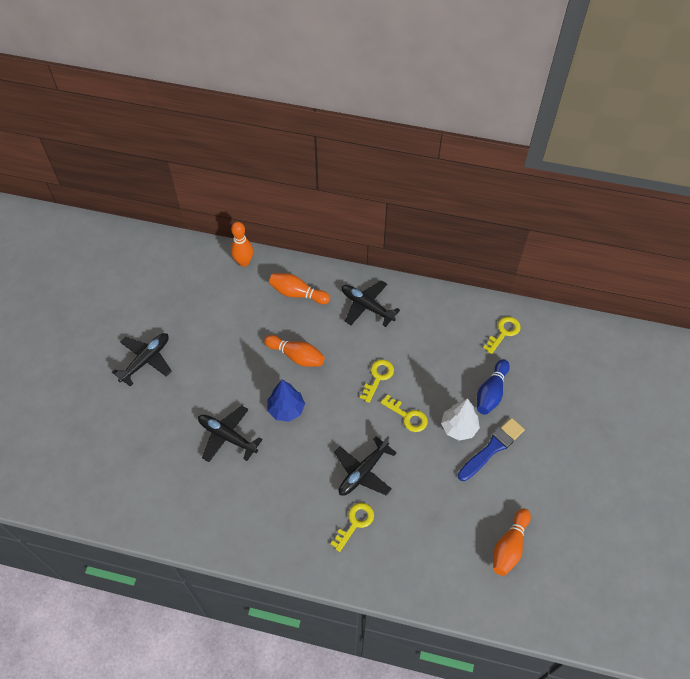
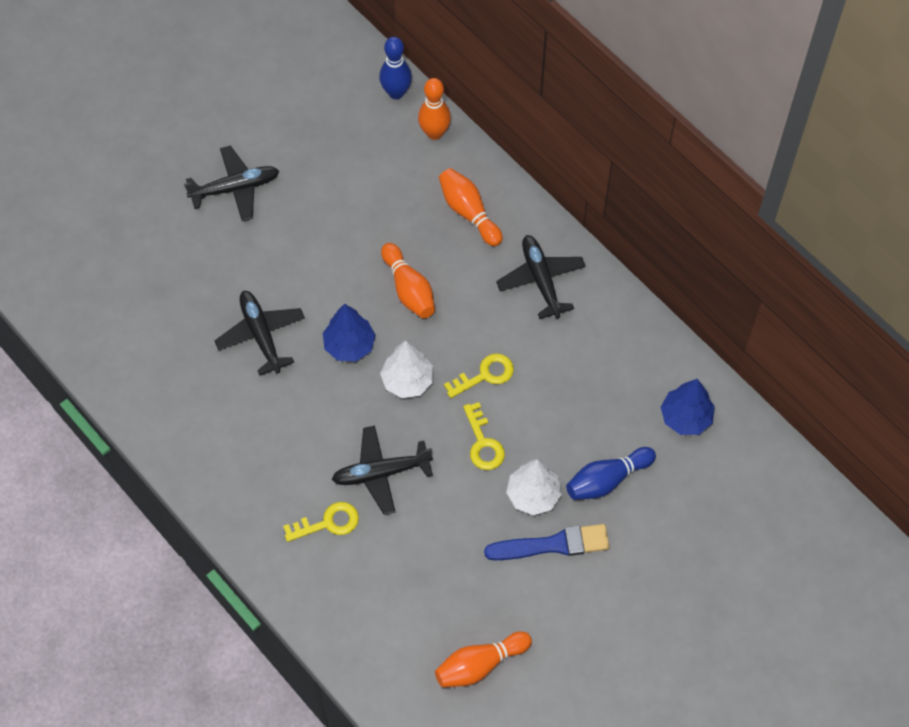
camera: 35 degrees right, 5 degrees up
yellow key [483,316,521,354] -> blue tree [661,379,715,435]
none -> blue bowling pin [379,36,412,99]
none -> white tree [380,340,433,398]

